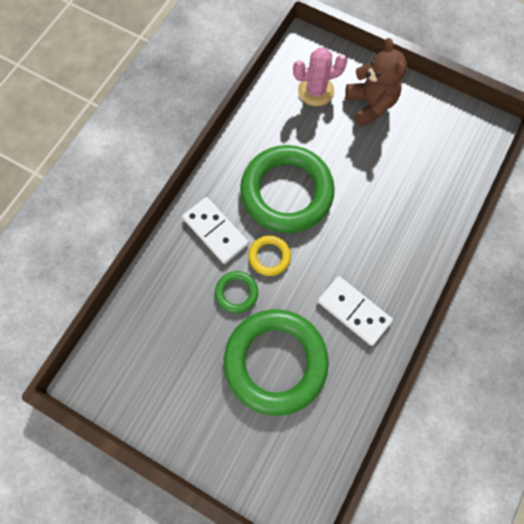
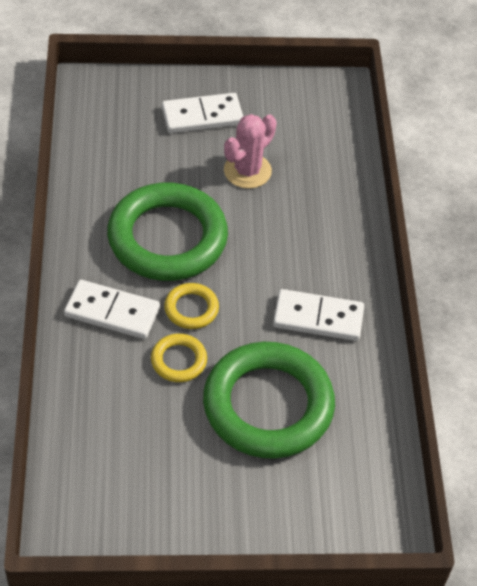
camera: 35 degrees left, 20 degrees down
green ring [215,271,258,313] -> yellow ring [151,334,207,382]
pink cactus [293,48,347,106] -> pink cactus moved to [224,114,277,189]
brown teddy bear [345,38,407,127] -> white domino [162,93,243,133]

